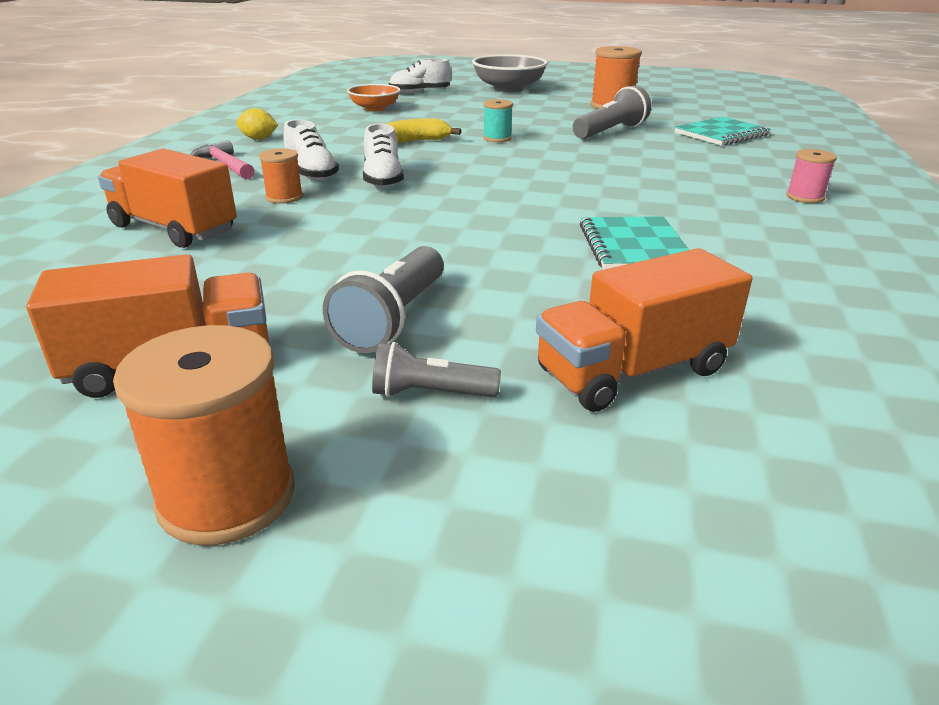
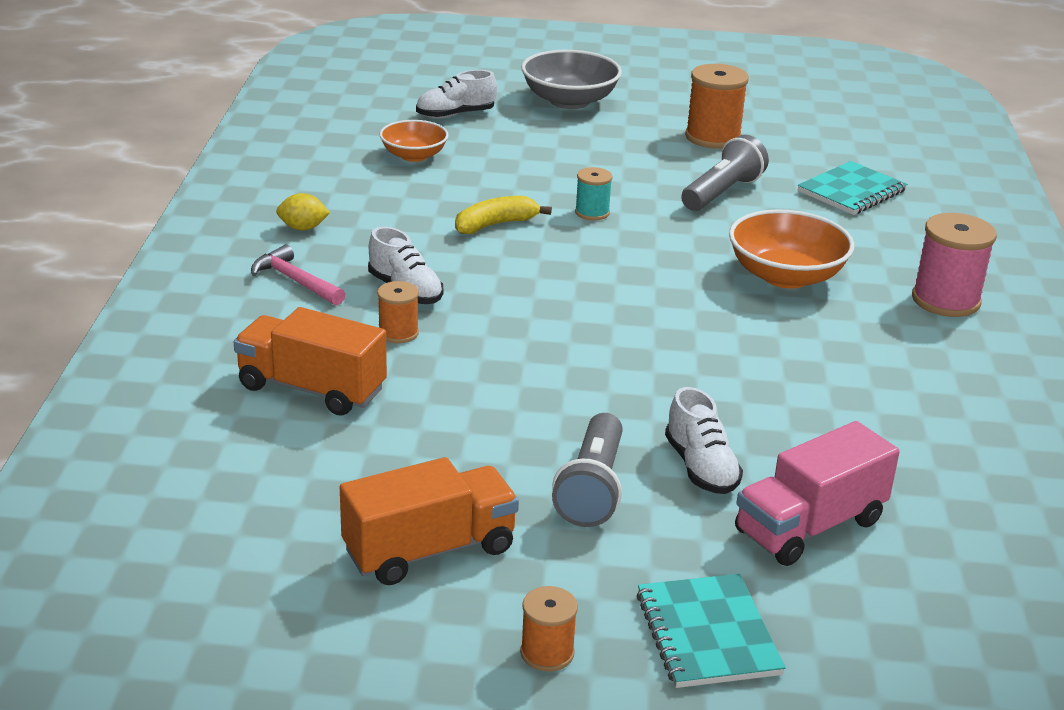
camera: 10 degrees left, 0 degrees up
orange spool [113,325,295,545] -> orange spool [520,586,578,672], size x0.56
white shoe [363,123,404,188] -> white shoe moved to [665,387,743,494]
grey flashlight [372,342,501,397] -> none
orange truck [536,248,752,412] -> pink truck [735,421,900,566]
turquoise notebook [580,216,689,270] -> turquoise notebook moved to [637,574,786,688]
pink spool [786,149,837,203] -> pink spool [912,213,997,317], size x1.78
none -> orange bowl [729,209,854,288]

